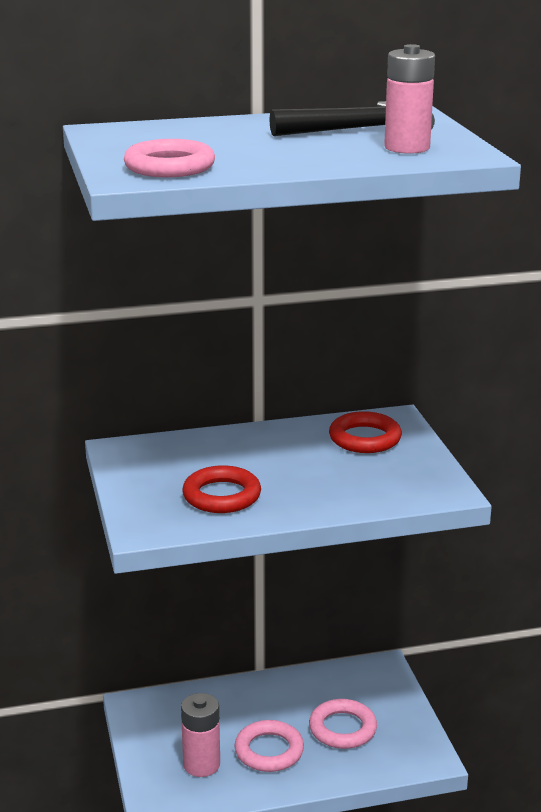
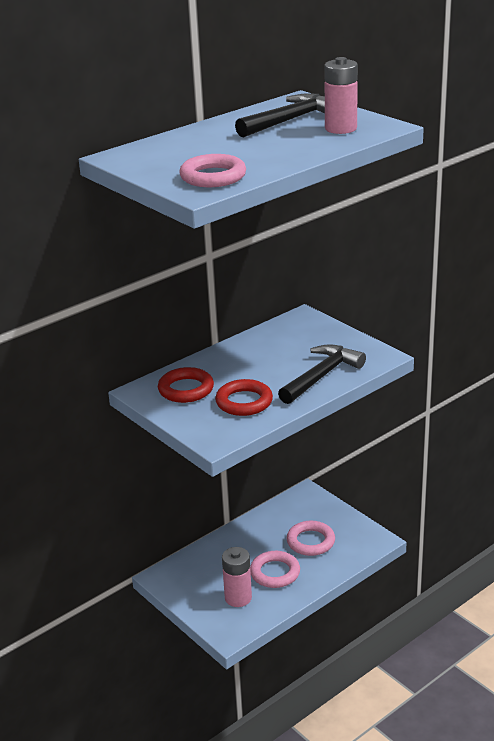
camera: 25 degrees left, 5 degrees up
red ring [329,411,402,453] -> red ring moved to [158,367,214,403]
none -> black hammer [278,344,366,404]

